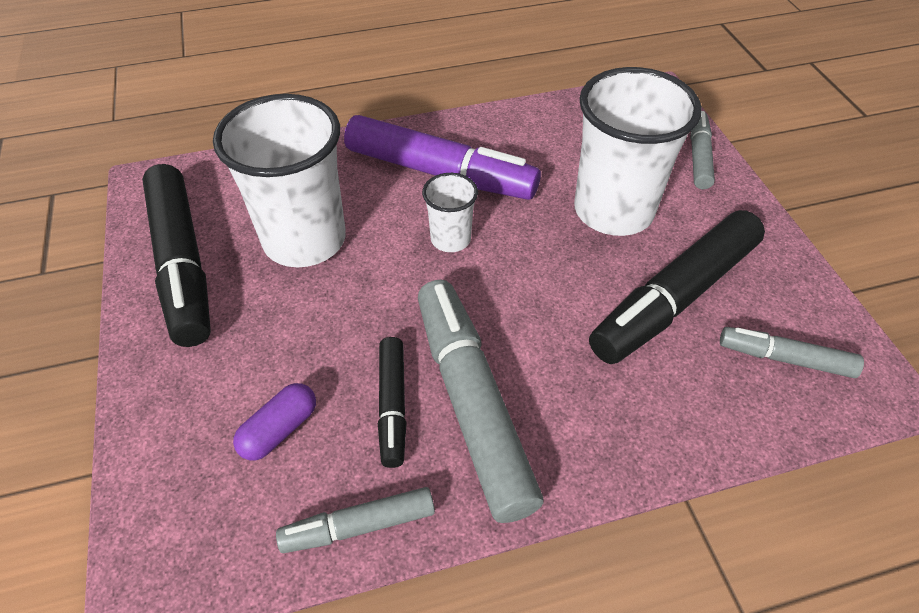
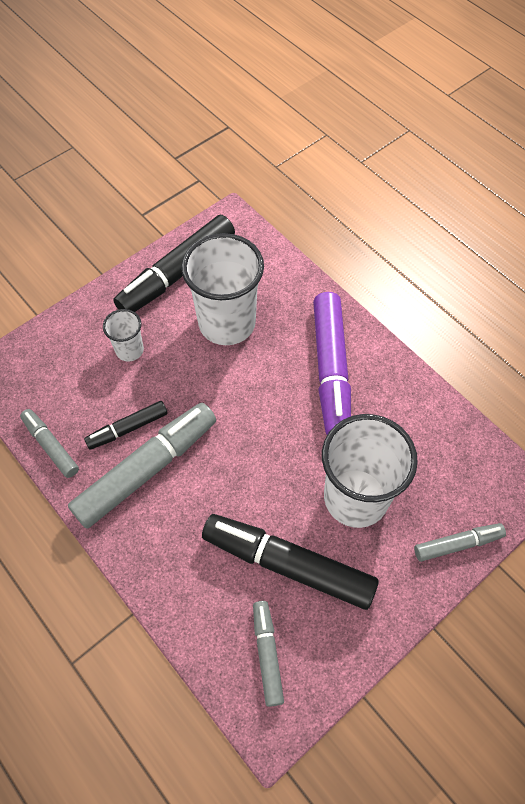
camera: 65 degrees right, 10 degrees up
purple capsule [233,383,316,460] -> none
white cup [422,173,478,252] -> white cup moved to [103,309,144,361]

